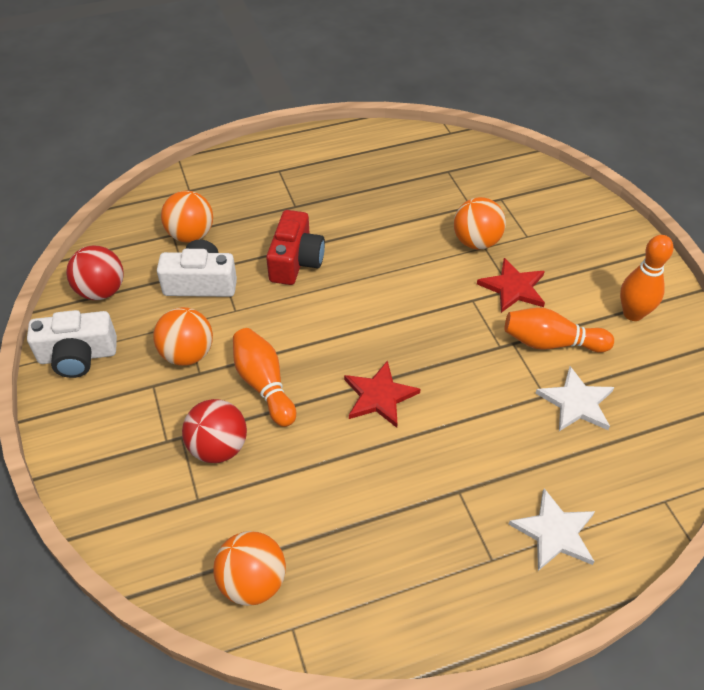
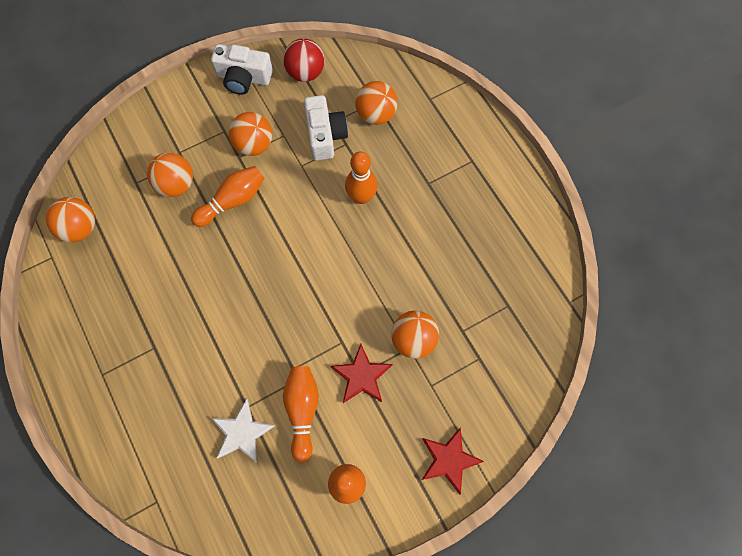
camera: 80 degrees right, 20 degrees up
white camera [27,310,117,378] -> white camera turned 60 degrees counterclockwise [211,44,273,95]
red ball [182,399,247,463] -> orange ball [147,153,193,197]
red camera [266,210,325,285] -> orange bowling pin [345,152,378,204]
red star [344,360,421,428] -> red star moved to [422,427,484,495]
white star [508,488,595,571] -> none

